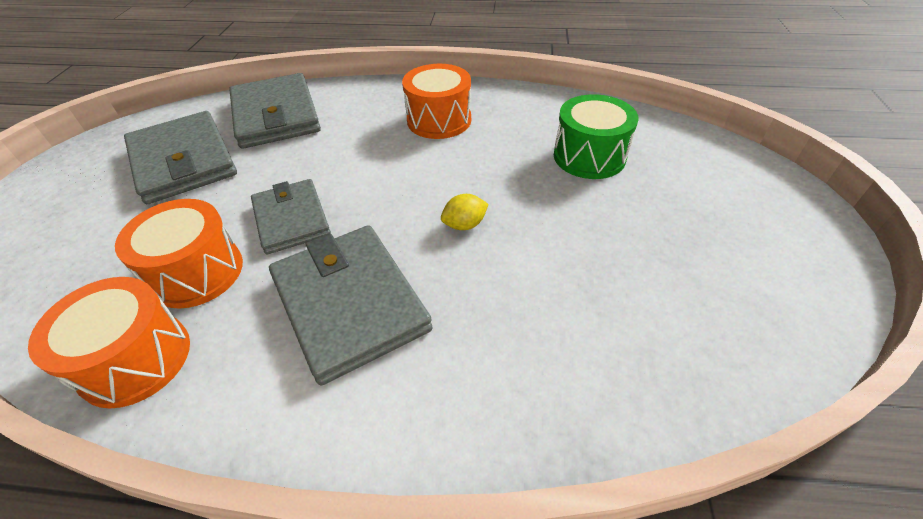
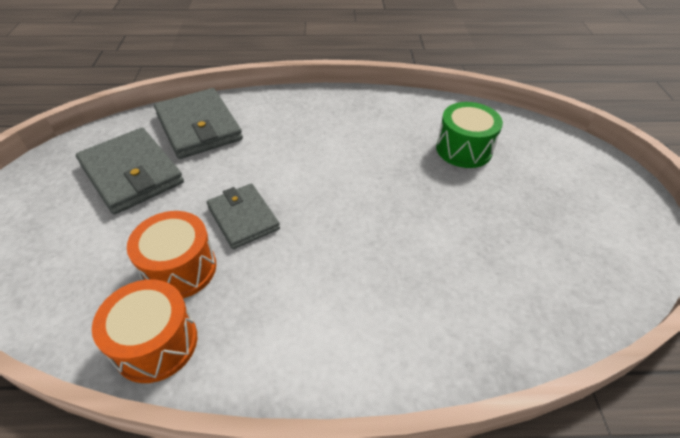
camera: 10 degrees left, 0 degrees up
grey wallet [269,225,433,386] -> none
orange drum [402,64,471,139] -> none
yellow lemon [441,194,489,230] -> none

